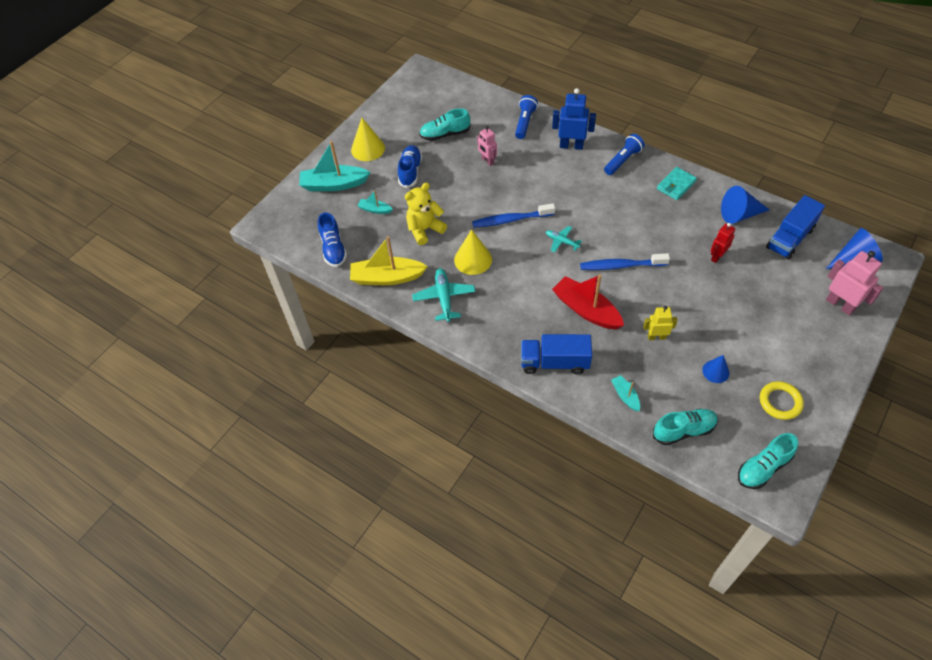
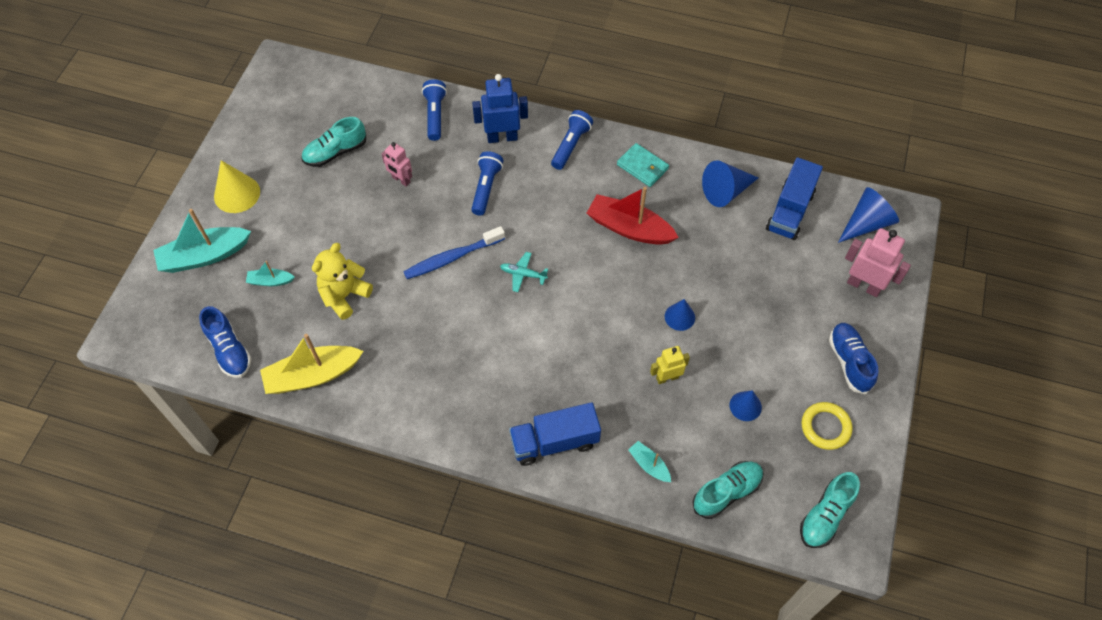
camera: 20 degrees left, 5 degrees up
blue shoe [398,145,422,188] -> blue shoe moved to [829,323,878,394]
turquoise plane [412,268,475,322] -> none
yellow cone [454,229,492,275] -> none
red boat [552,274,624,329] -> red boat moved to [587,187,679,245]
blue toothbrush [580,253,670,270] -> none
turquoise wallet [657,167,697,200] -> turquoise wallet turned 75 degrees counterclockwise [617,143,669,187]
red robot [711,223,735,263] -> none
none -> blue flashlight [471,151,503,216]
none -> blue cone [665,299,695,331]

